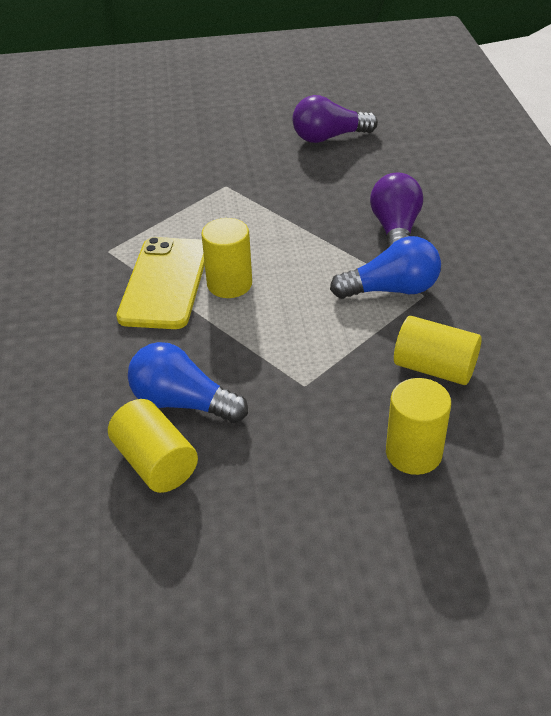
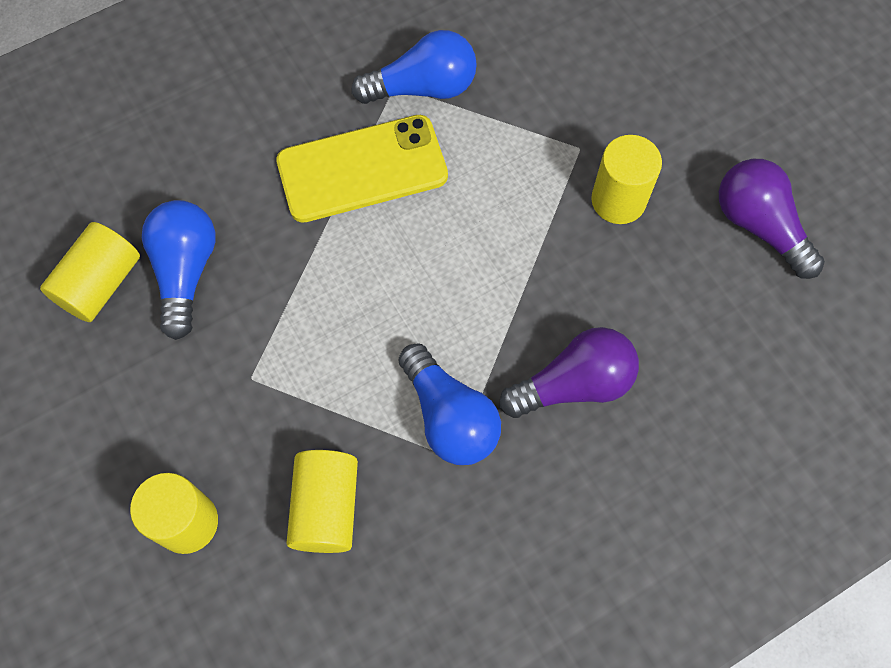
camera: 65 degrees right, 25 degrees up
yellow cylinder [201,218,252,298] -> yellow cylinder moved to [591,135,662,224]
none -> blue light bulb [351,30,477,104]

